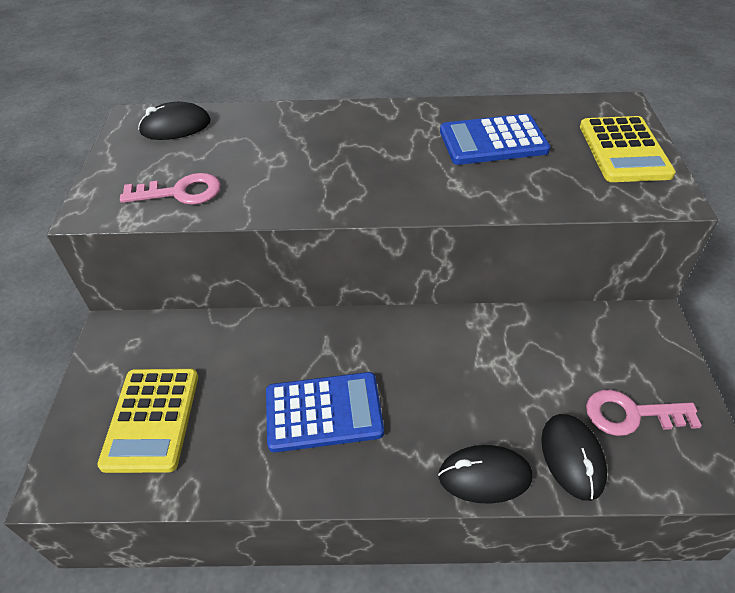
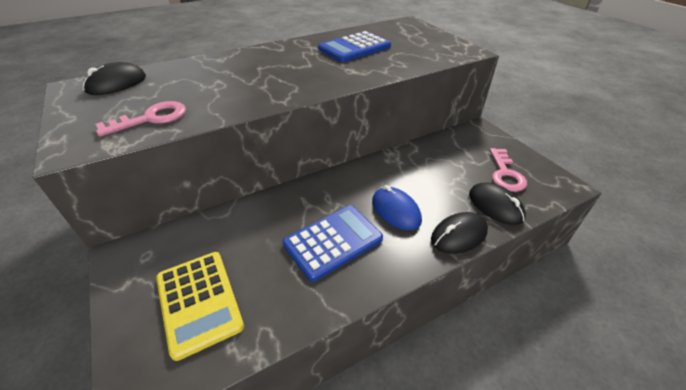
camera: 30 degrees left, 5 degrees down
yellow calculator [580,116,676,182] -> none
pink key [586,390,702,436] -> pink key turned 60 degrees counterclockwise [490,148,527,192]
none -> blue mouse [372,185,422,230]

